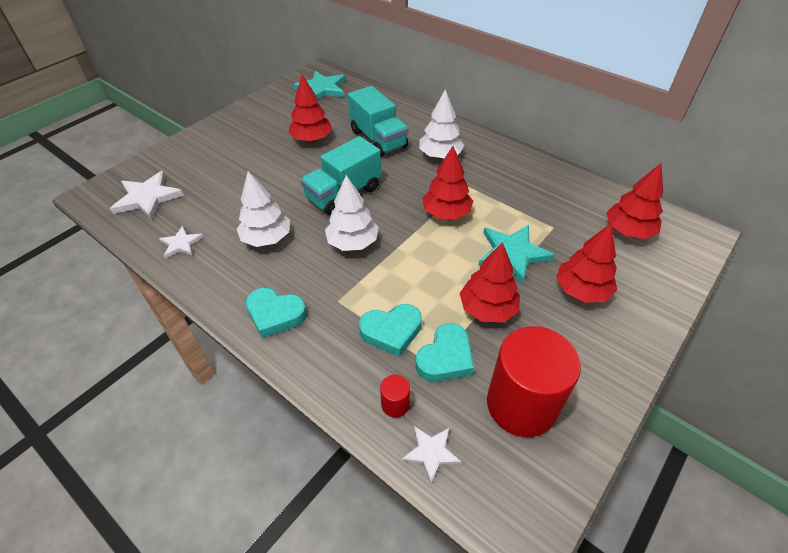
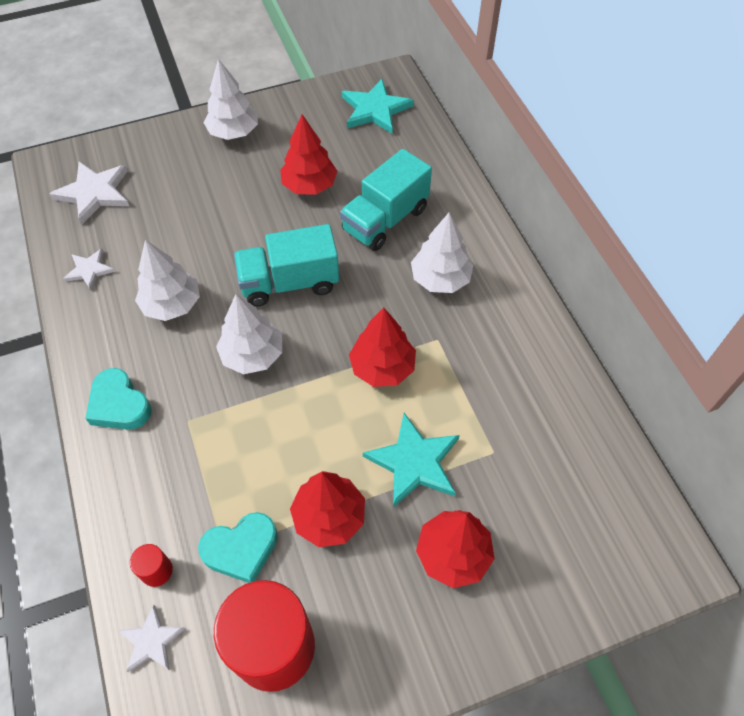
camera: 30 degrees right, 10 degrees up
turquoise truck [348,86,408,157] -> turquoise truck turned 45 degrees clockwise [340,149,432,251]
turquoise heart [359,304,422,357] -> none
red tree [606,163,663,239] -> none
none -> white tree [204,59,258,140]

